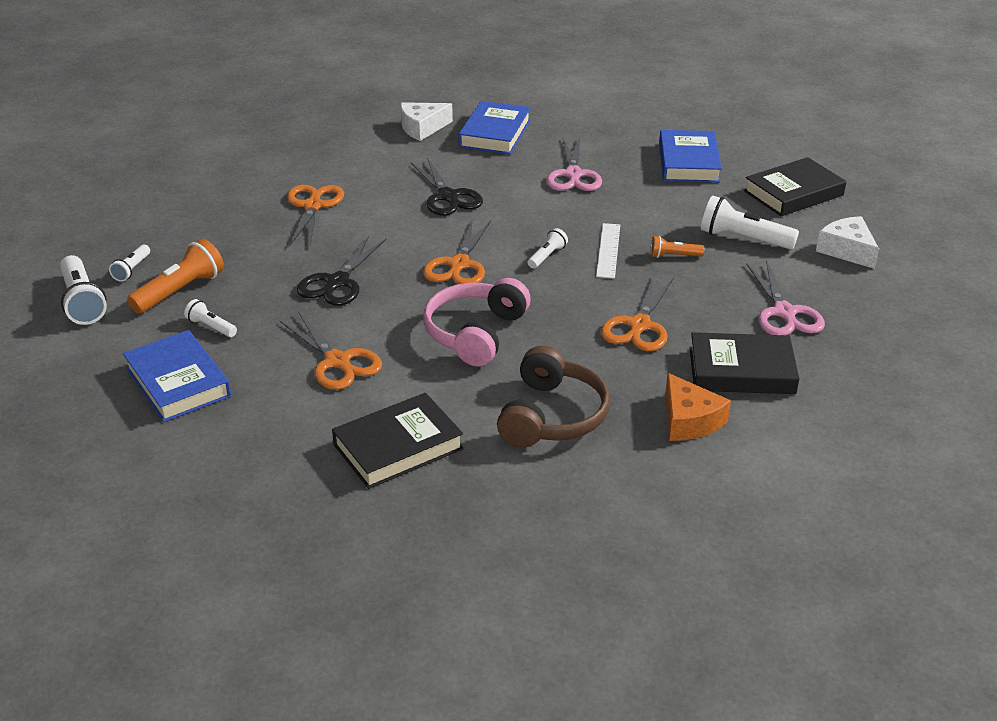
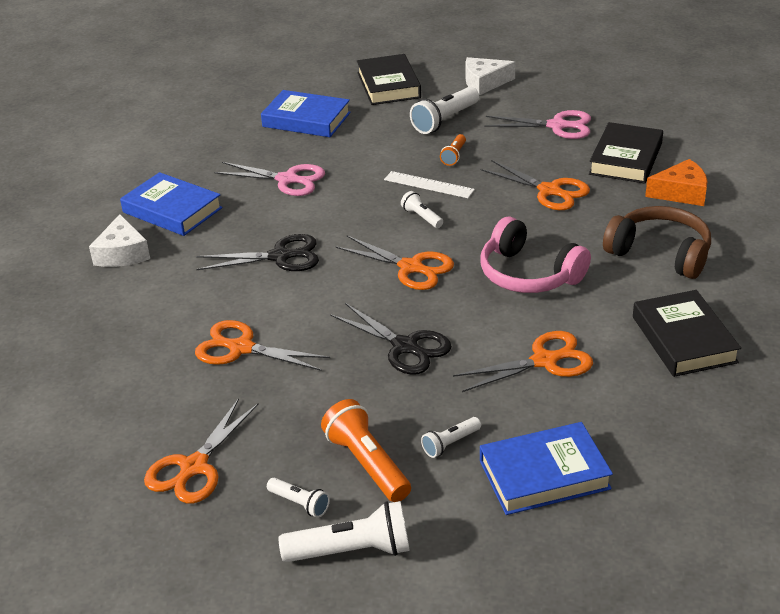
camera: 70 degrees left, 0 degrees up
none -> orange scissors [144,398,259,504]

